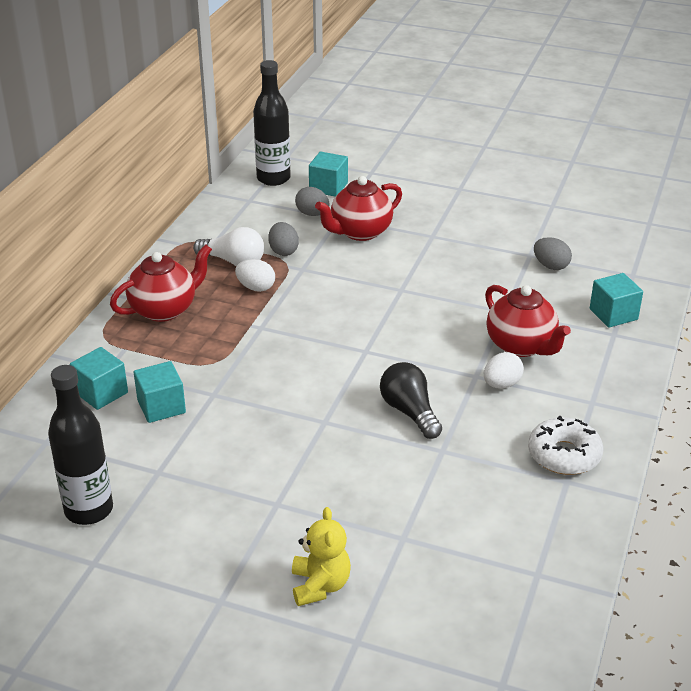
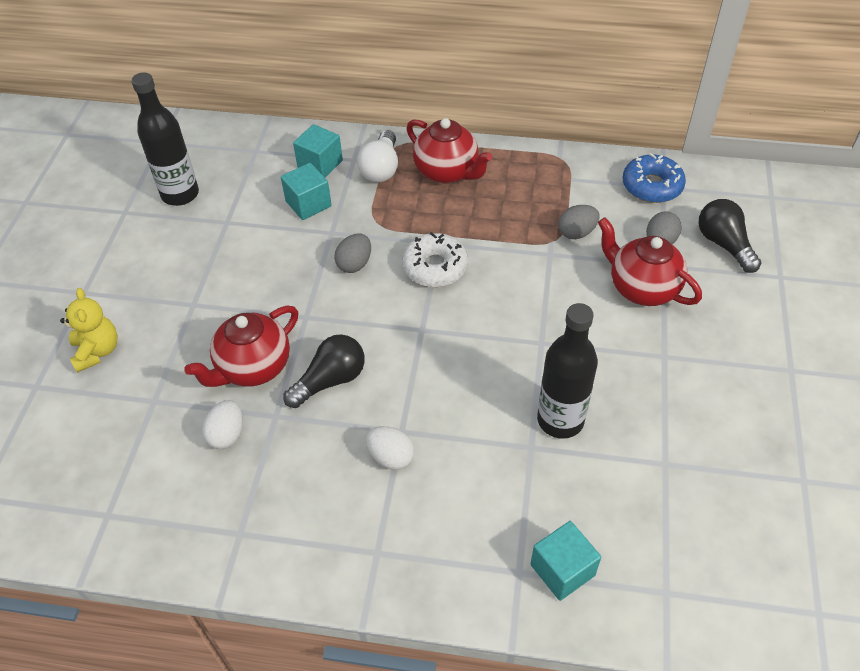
camera: 80 degrees right, 15 degrees up
white light bulb [193,227,264,266] -> white light bulb moved to [357,130,398,182]
white egg [235,259,275,292] -> white egg moved to [202,400,243,449]
black bottle [253,60,291,186] -> black bottle moved to [537,303,598,439]
yellow teddy bear [292,507,351,606] -> yellow teddy bear turned 90 degrees counterclockwise [60,288,118,373]
turquoise cube [309,152,348,197] -> black light bulb [698,199,761,273]
red teapot [485,285,571,357] -> red teapot moved to [184,306,298,387]
white donut [528,416,604,475] -> white donut moved to [402,232,468,287]
grey egg [534,237,572,270] -> grey egg moved to [334,234,371,273]
none -> blue donut [623,153,686,203]

